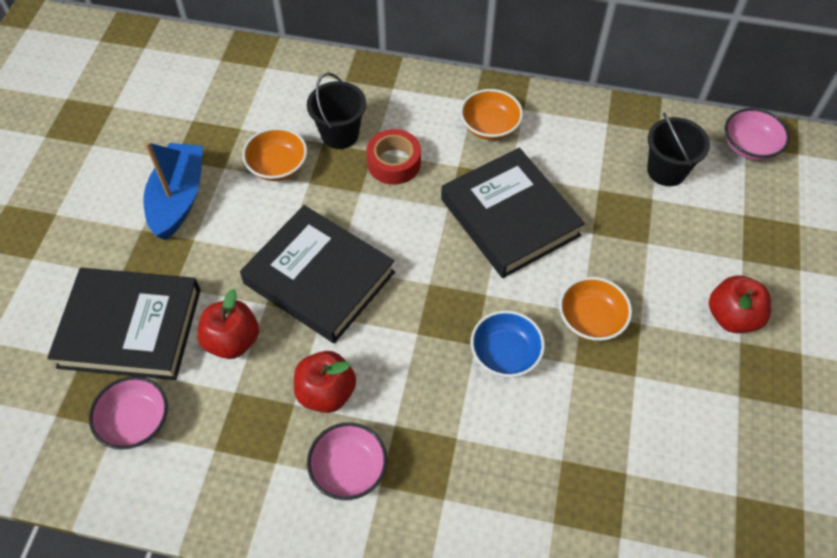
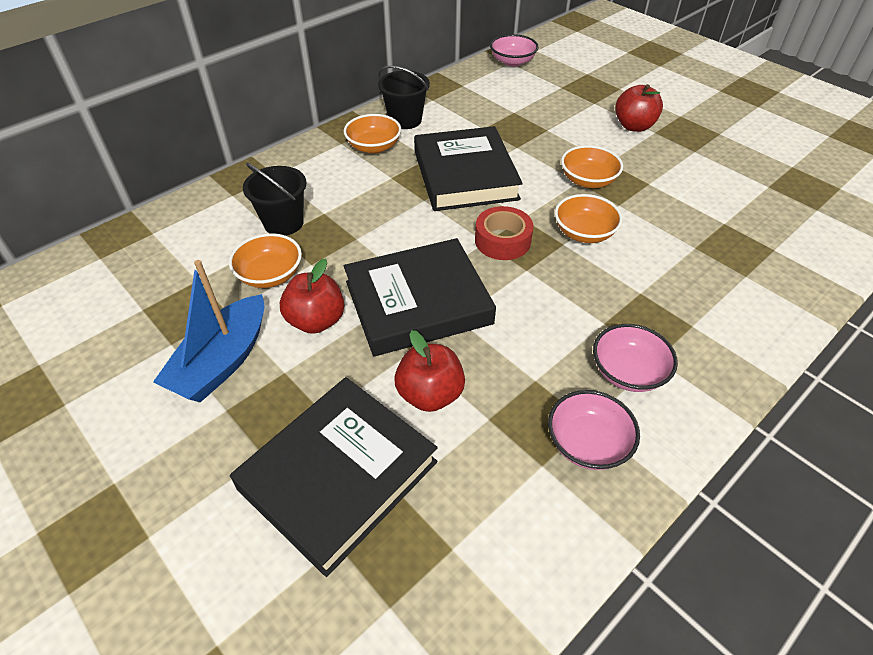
camera: 55 degrees left, 10 degrees down
pink bowl [89,376,168,450] -> pink bowl moved to [548,390,640,470]
blue boat [144,141,203,240] -> blue boat turned 105 degrees counterclockwise [153,260,265,402]
red apple [294,351,356,413] -> red apple moved to [280,258,344,334]
red tape [366,129,421,185] -> red tape moved to [475,206,534,260]
black book [441,147,585,278] -> black book turned 75 degrees clockwise [414,126,523,211]
blue bowl [470,310,545,377] -> orange bowl [555,194,623,243]
black bucket [647,113,710,186] -> black bucket moved to [378,65,430,129]

